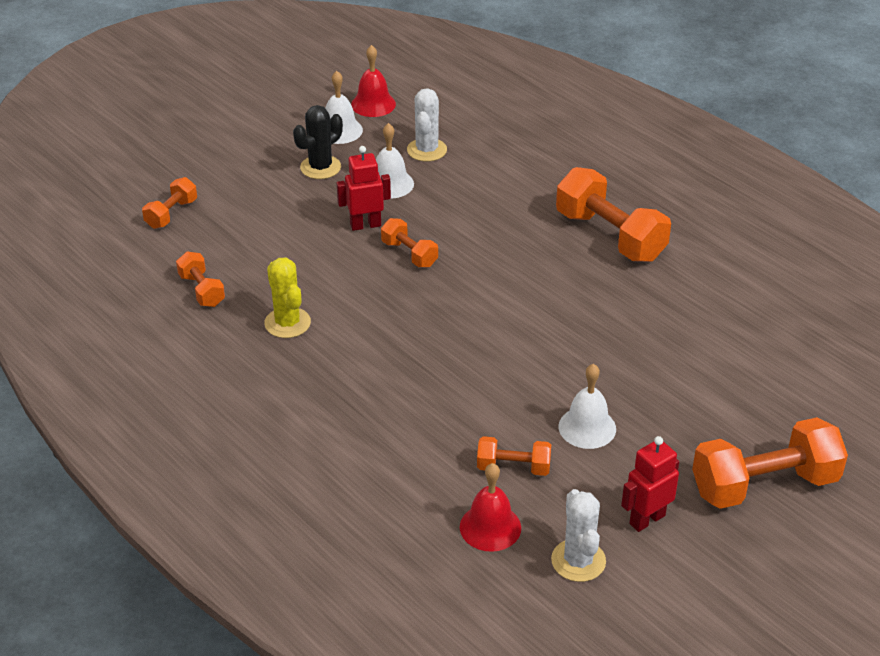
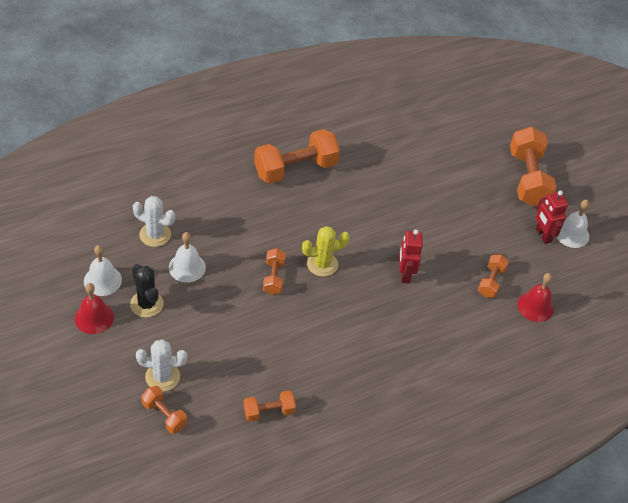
camera: 80 degrees left, 10 degrees up
yellow cactus [264,257,311,338] -> yellow cactus moved to [302,226,350,277]
red robot [337,146,391,231] -> red robot moved to [399,229,423,283]
red bell [351,45,396,117] -> red bell moved to [75,283,114,334]
orange dumbbell [381,218,438,267] -> orange dumbbell turned 60 degrees counterclockwise [263,248,286,295]
white cactus [551,489,606,582] -> white cactus moved to [136,339,187,392]
white bell [559,364,616,449] -> white bell moved to [557,200,589,248]

